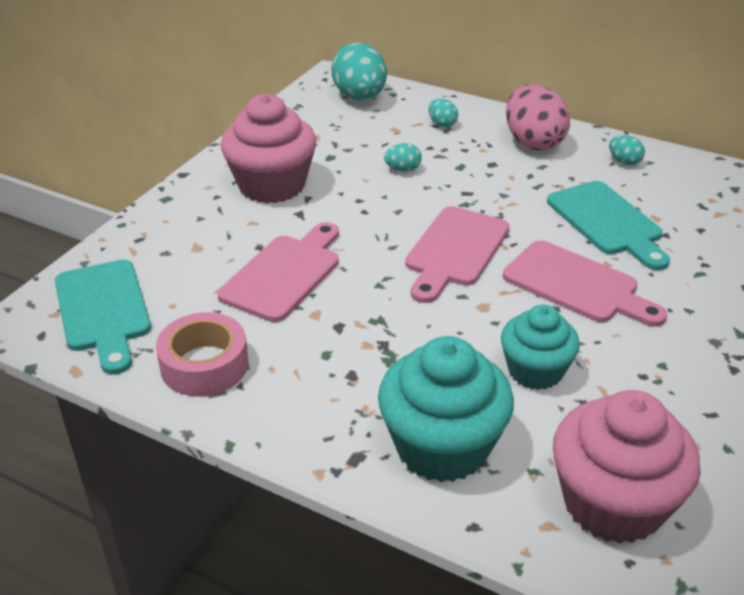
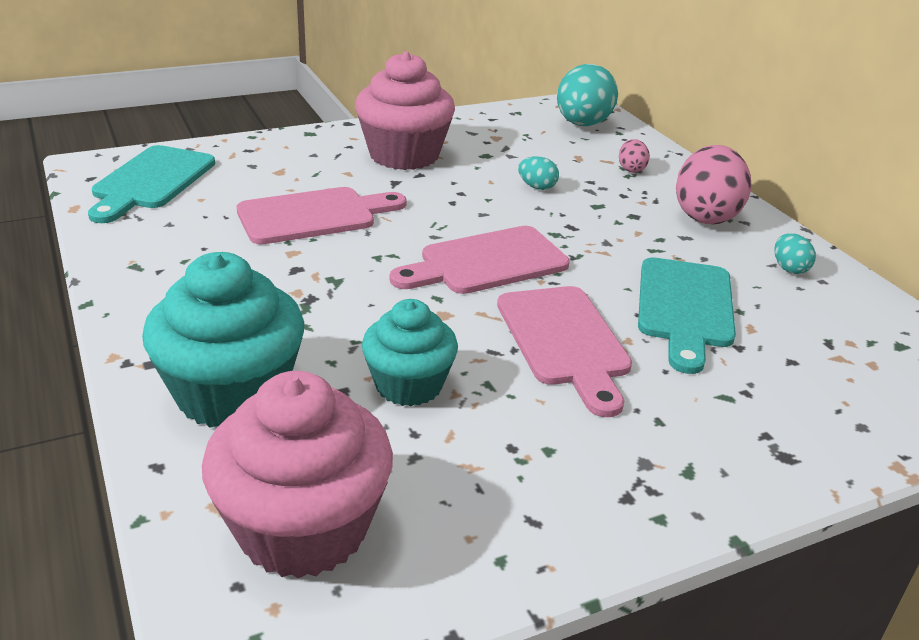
camera: 35 degrees right, 5 degrees down
pink tape [156,312,248,396] -> none
turquoise egg [428,99,458,127] -> pink egg [619,139,650,173]

